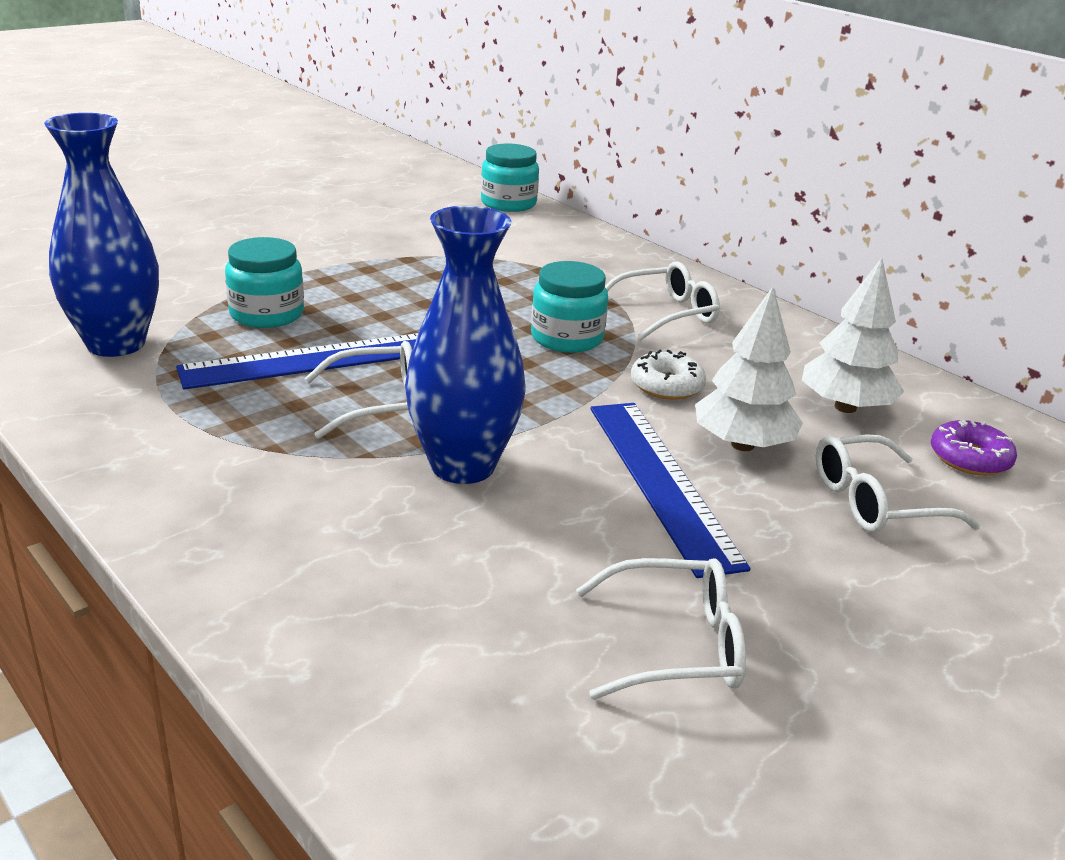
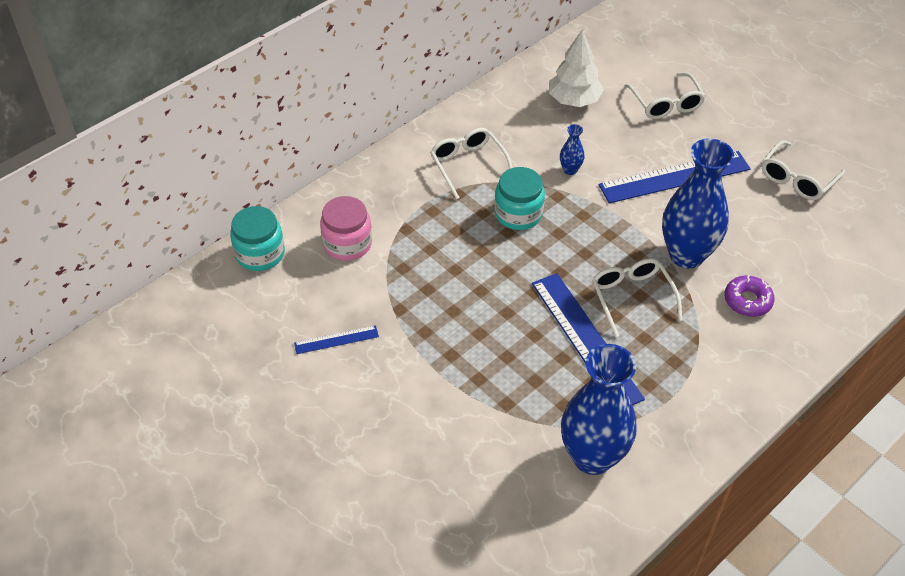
camera: 90 degrees left, 20 degrees up
turquoise jar [225,237,304,328] -> none
white glasses [576,558,746,700] -> white glasses turned 135 degrees counterclockwise [762,140,846,200]
white donut [631,349,706,400] -> blue vase [560,124,584,175]
white tree [695,287,803,451] -> none
purple donut [931,420,1017,476] -> purple donut moved to [724,275,775,317]
none -> blue ruler [294,325,379,354]
none -> pink jar [320,196,372,261]

